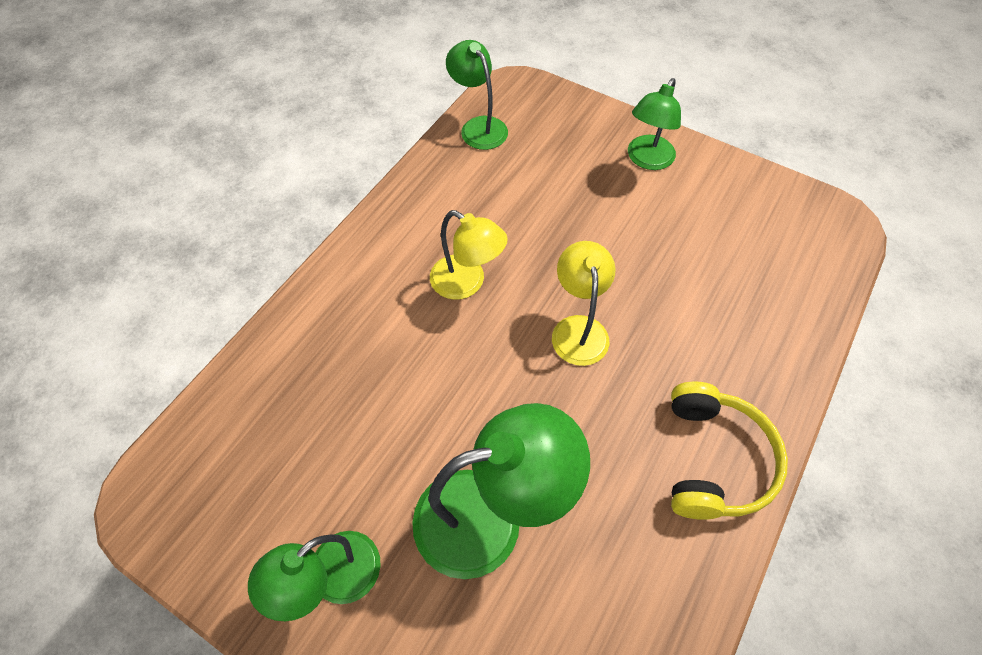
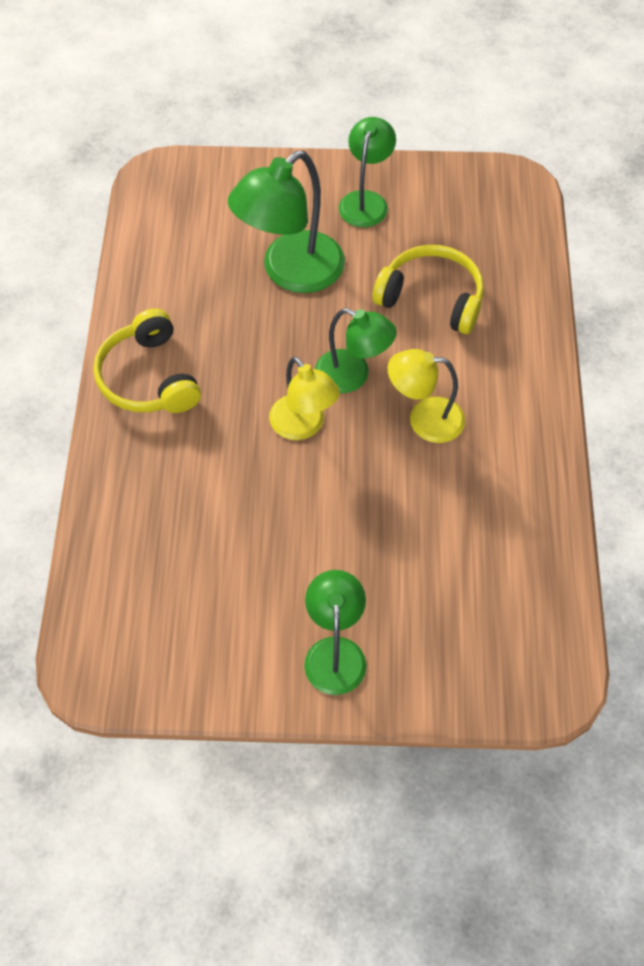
camera: 150 degrees right, 0 degrees up
green lamp [446,40,508,150] -> green lamp moved to [315,308,397,393]
none -> yellow headphones [372,245,484,334]

